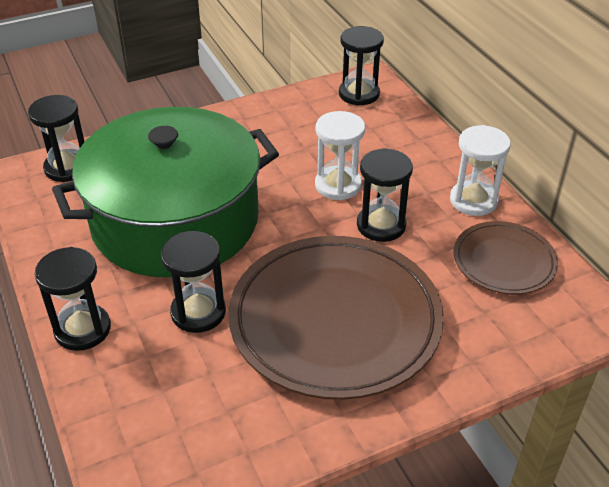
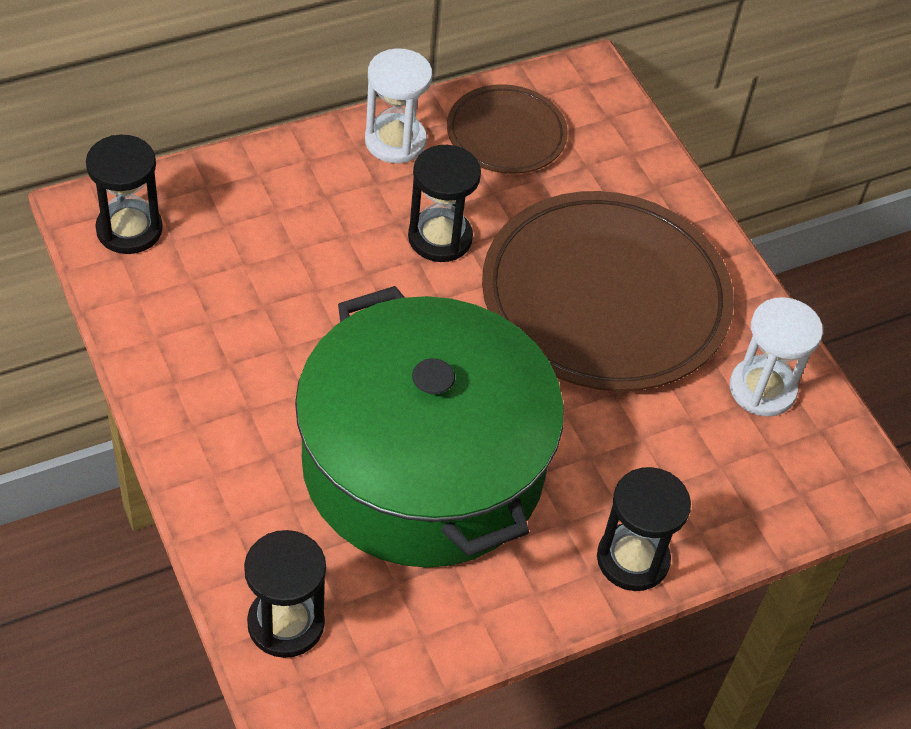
camera: 95 degrees left, 10 degrees up
black hourglass [161,231,226,333] -> none
white hourglass [315,111,365,200] -> white hourglass moved to [730,297,823,417]

